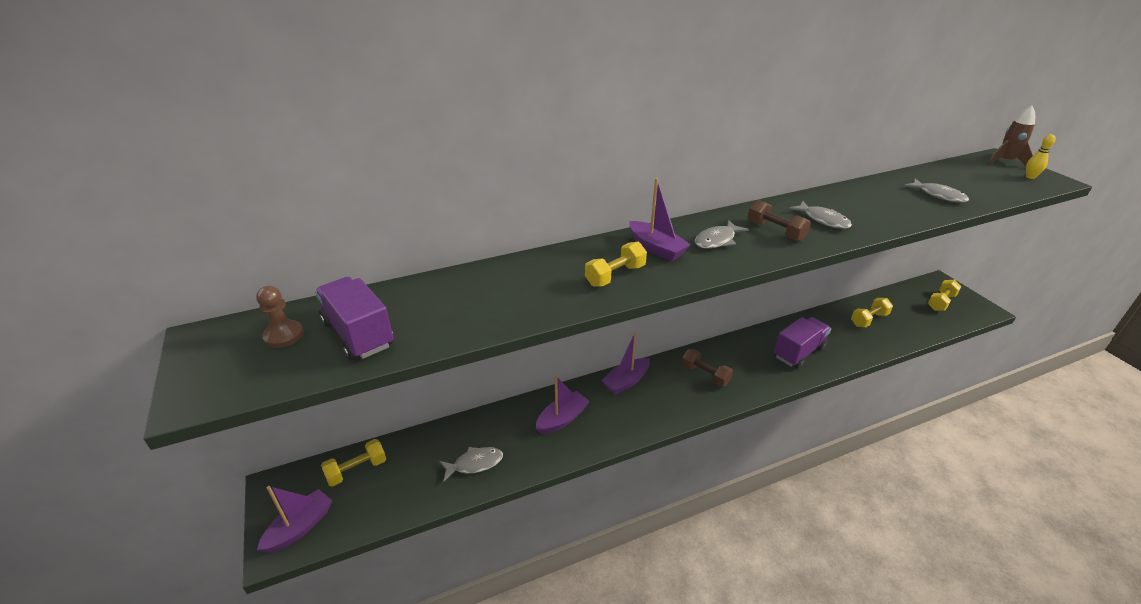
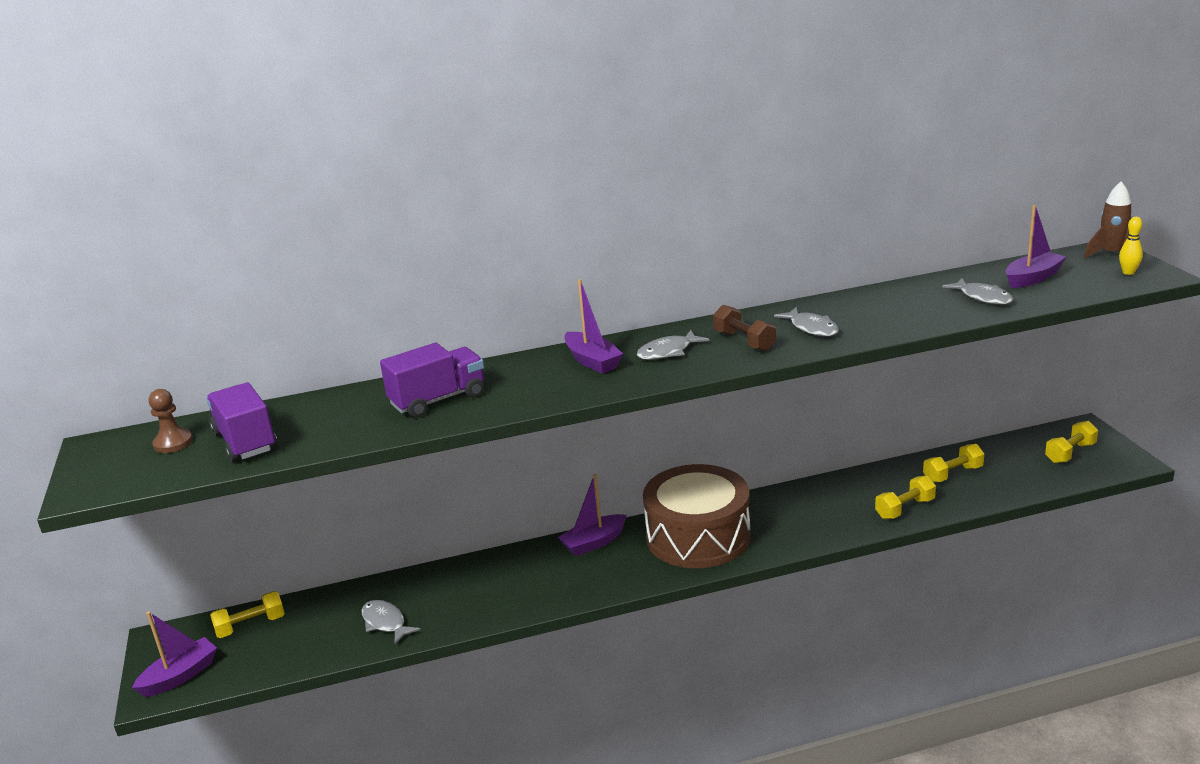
camera: 10 degrees right, 10 degrees down
grey fish [439,447,503,481] -> grey fish turned 120 degrees counterclockwise [362,600,420,644]
purple boat [536,376,590,434] -> purple boat moved to [1006,205,1066,288]
yellow dumbbell [585,242,647,287] -> yellow dumbbell moved to [875,476,936,519]
brown dumbbell [681,349,733,387] -> brown drum [643,464,751,568]
purple truck [774,317,831,368] -> purple truck moved to [380,343,484,418]

